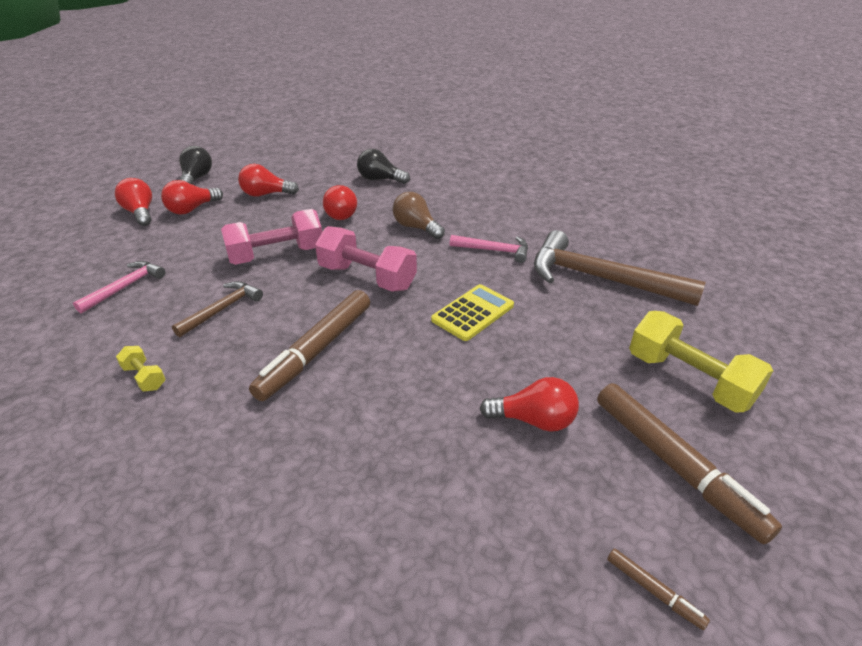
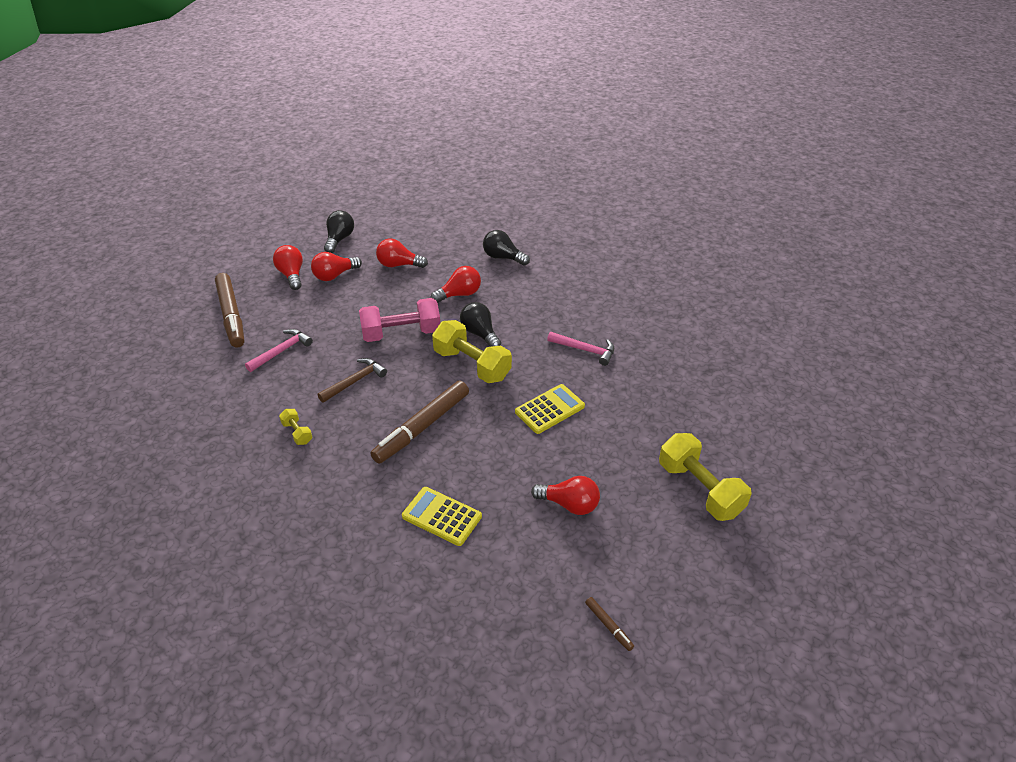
camera: 10 degrees right, 5 degrees up
pink dumbbell [315,226,417,291] -> yellow dumbbell [432,320,512,383]
red light bulb [323,185,357,220] -> red light bulb turned 105 degrees counterclockwise [431,266,481,303]
brown light bulb [392,192,445,239] -> none
brown hammer [534,230,706,306] -> none
brown marker [597,383,782,544] -> brown marker moved to [215,273,244,348]
none -> yellow calculator [402,487,482,546]
none -> black light bulb [460,302,501,347]

